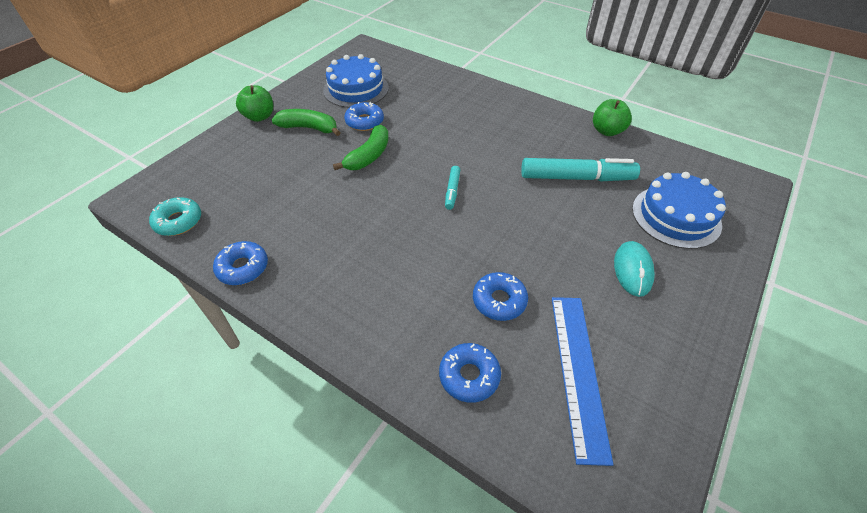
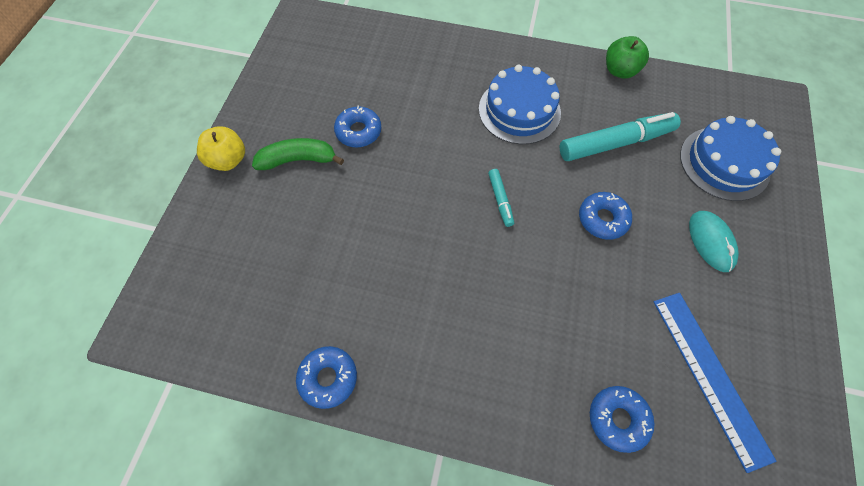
camera: 20 degrees left, 15 degrees up
turquoise donut [149,197,201,236] -> none
green apple [236,85,273,122] -> yellow apple [197,126,245,171]
blue cake [323,54,389,108] -> blue cake moved to [479,65,561,144]
green banana [333,125,389,170] -> none
blue donut [473,272,528,321] -> blue donut moved to [579,192,632,240]

